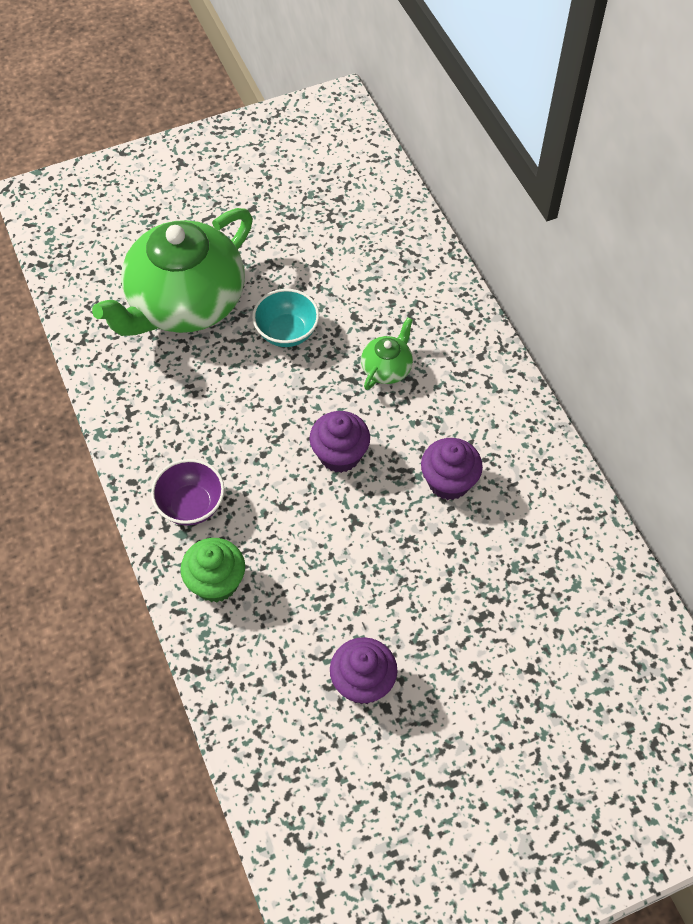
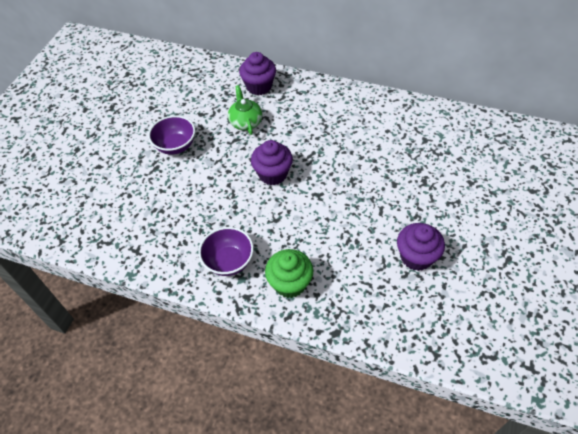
camera: 45 degrees left, 5 degrees down
green teapot [92,208,253,336] -> none
turquoise bowl [252,289,319,347] -> purple bowl [148,115,195,155]
purple cupcake [421,438,483,500] -> purple cupcake moved to [239,52,276,95]

